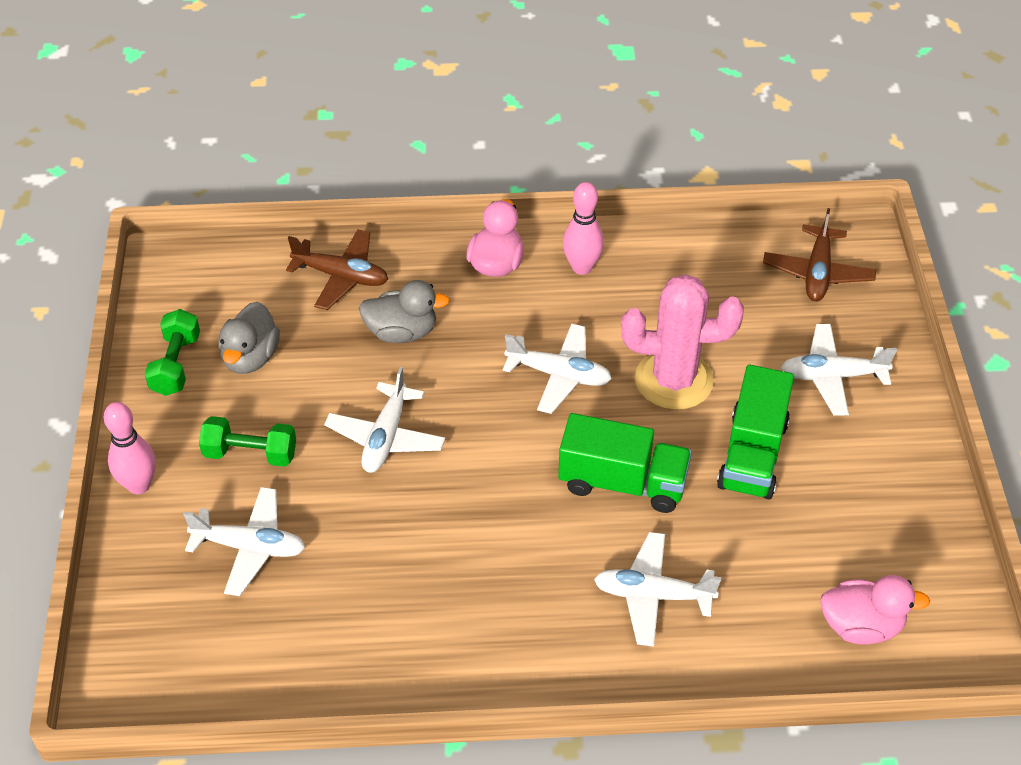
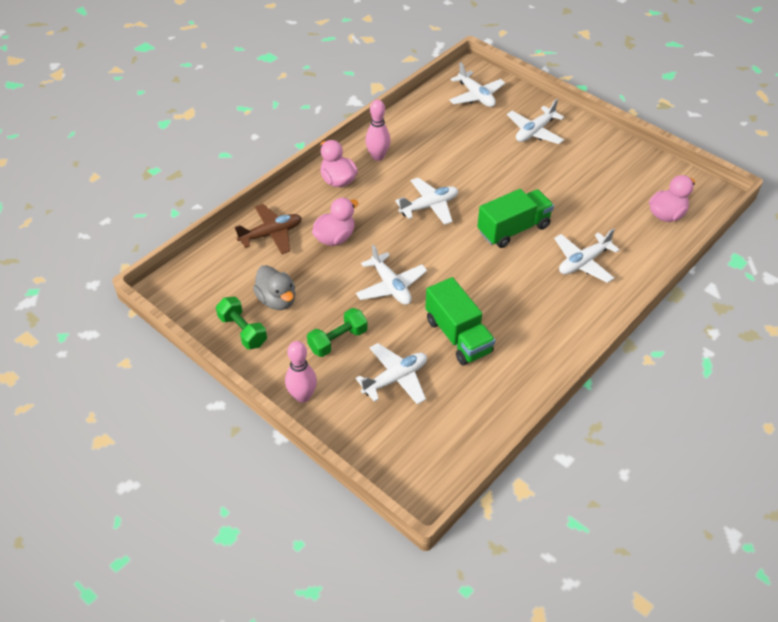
camera: 45 degrees left, 0 degrees up
grey duck [359,280,450,343] -> pink duck [312,198,358,246]
pink cactus [621,274,744,410] -> none
green truck [717,365,794,499] -> green truck moved to [425,277,495,365]
brown plane [763,208,876,301] -> white plane [449,62,505,107]

